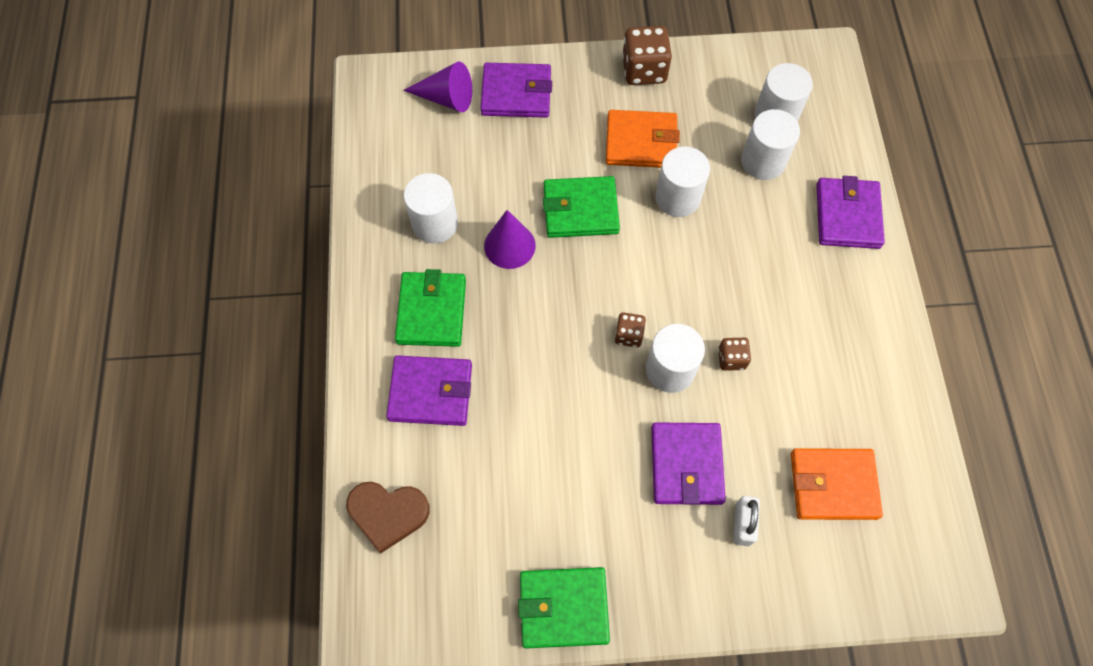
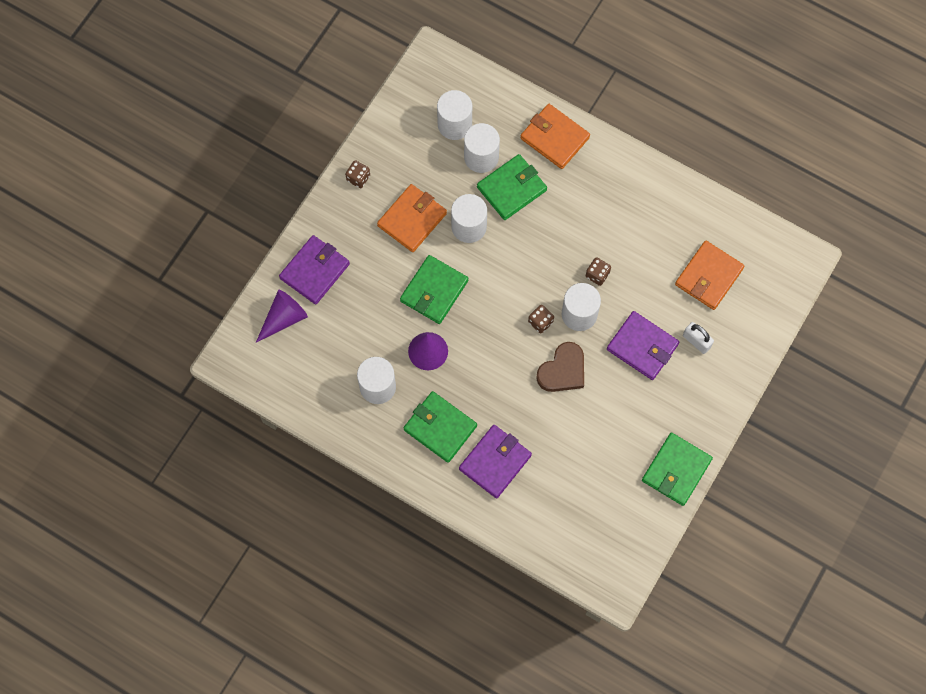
camera: 55 degrees left, 5 degrees up
brown heart [346,482,430,554] -> brown heart moved to [536,342,584,392]
brown dice [622,26,672,85] -> brown dice [345,160,370,188], size x0.56
purple wallet [816,176,885,249] -> orange wallet [520,104,590,169]
none -> green wallet [477,154,547,220]

